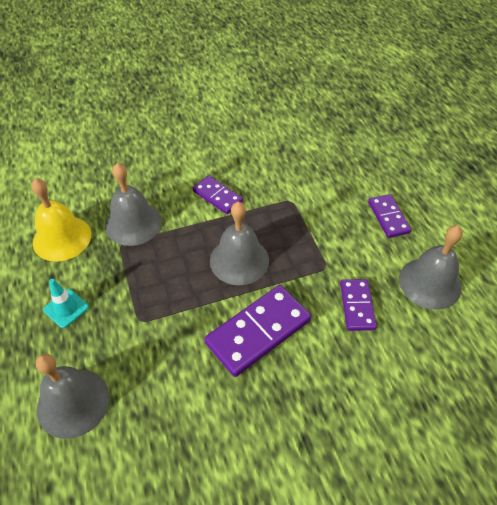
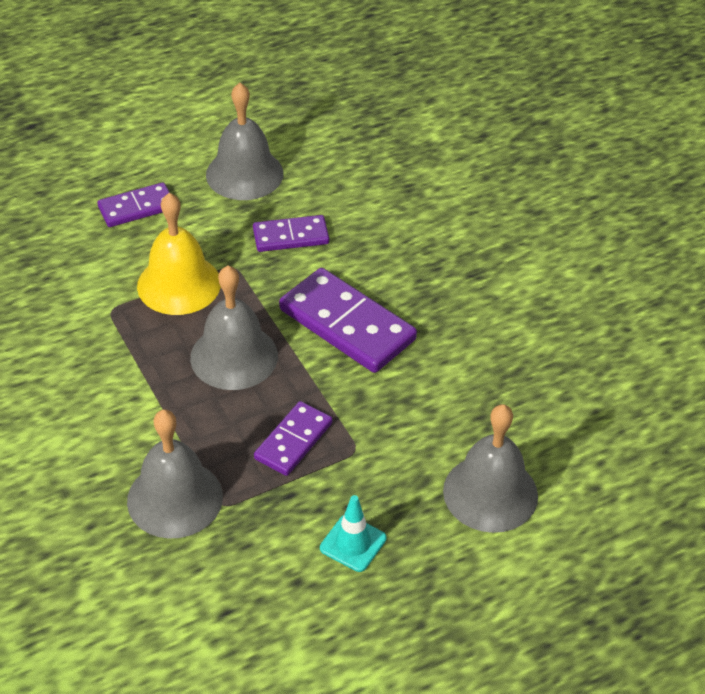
camera: 100 degrees left, 5 degrees down
yellow bell [31,178,92,262] -> yellow bell moved to [137,193,221,315]
purple domino [192,175,243,214] -> purple domino moved to [254,401,332,476]

